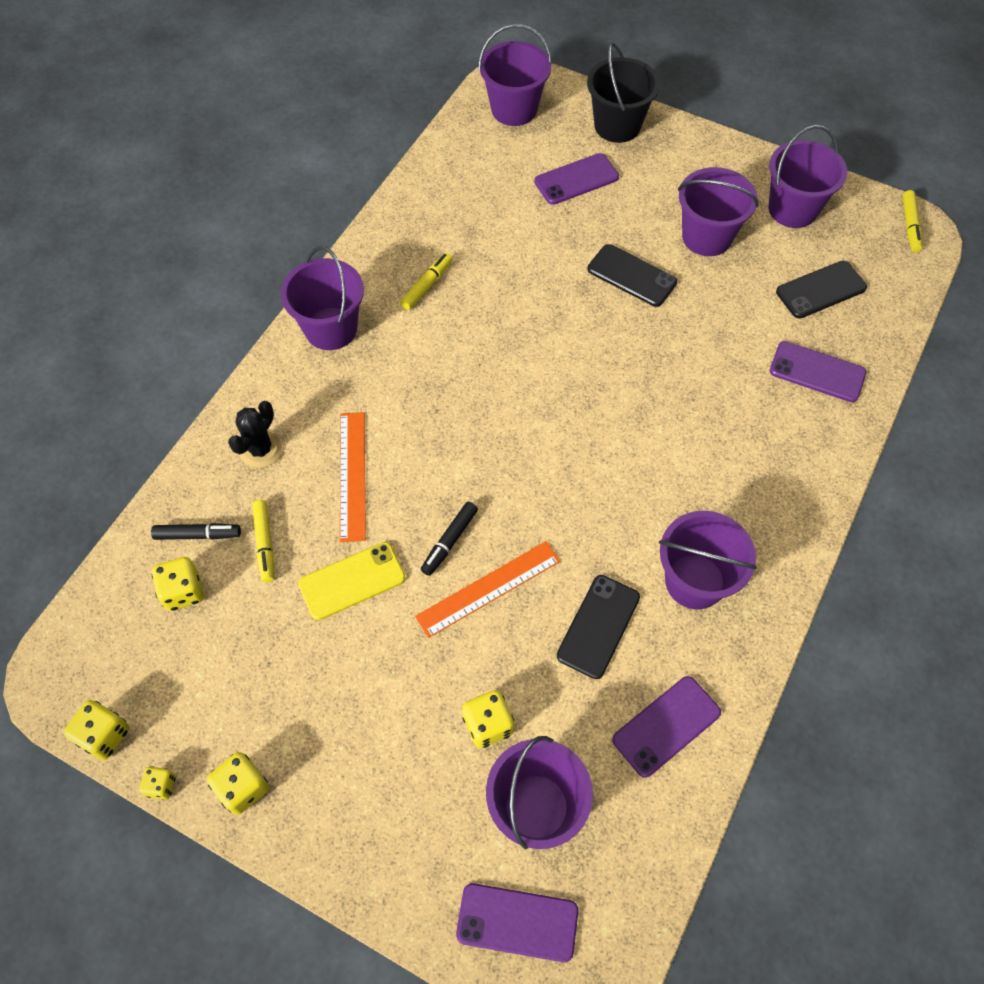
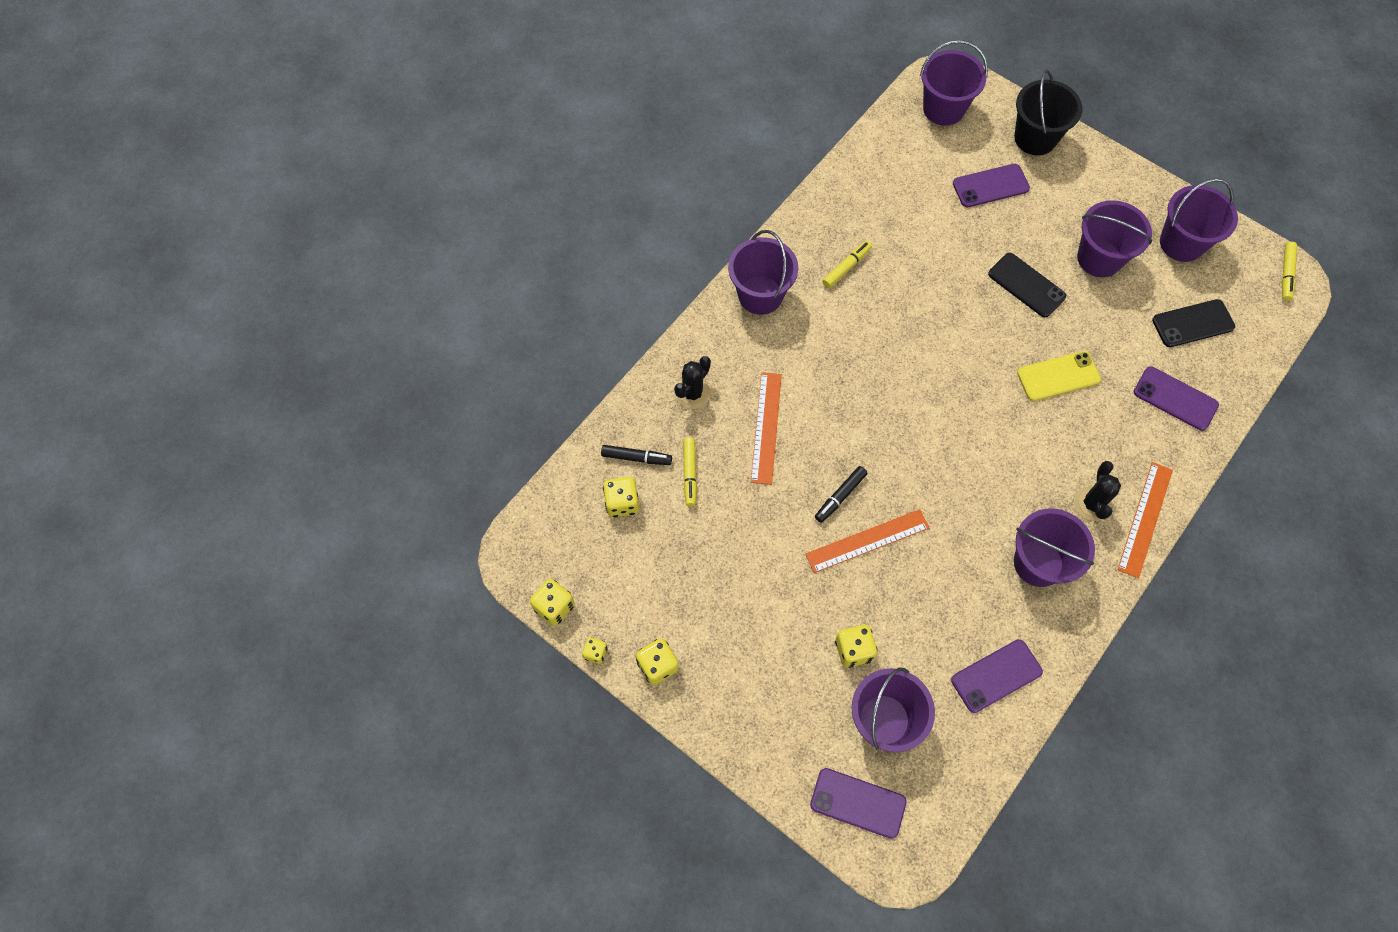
camera: 10 degrees right, 5 degrees up
yellow phone [298,542,406,620] -> yellow phone moved to [1017,351,1101,401]
black phone [557,575,640,679] -> none
none -> black cactus [1074,461,1121,521]
none -> orange ruler [1117,462,1173,578]

